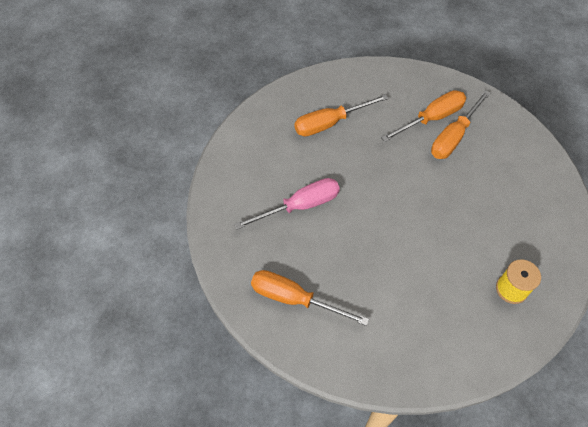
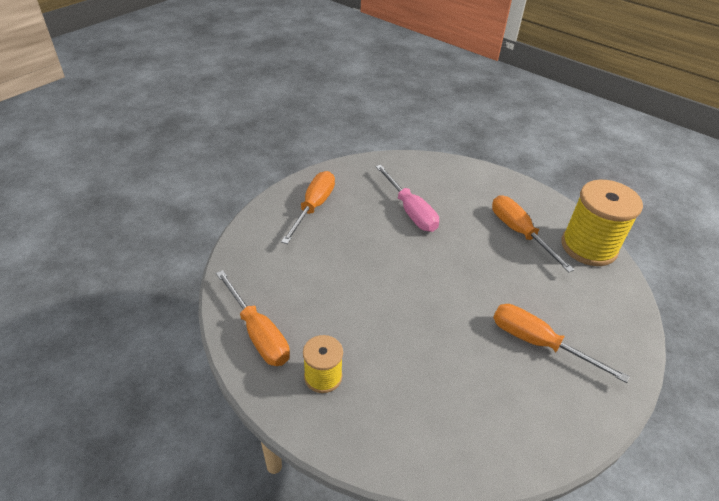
camera: 85 degrees right, 15 degrees down
orange screwdriver [381,90,466,142] -> orange screwdriver moved to [216,270,290,366]
none -> yellow spool [561,179,643,266]

